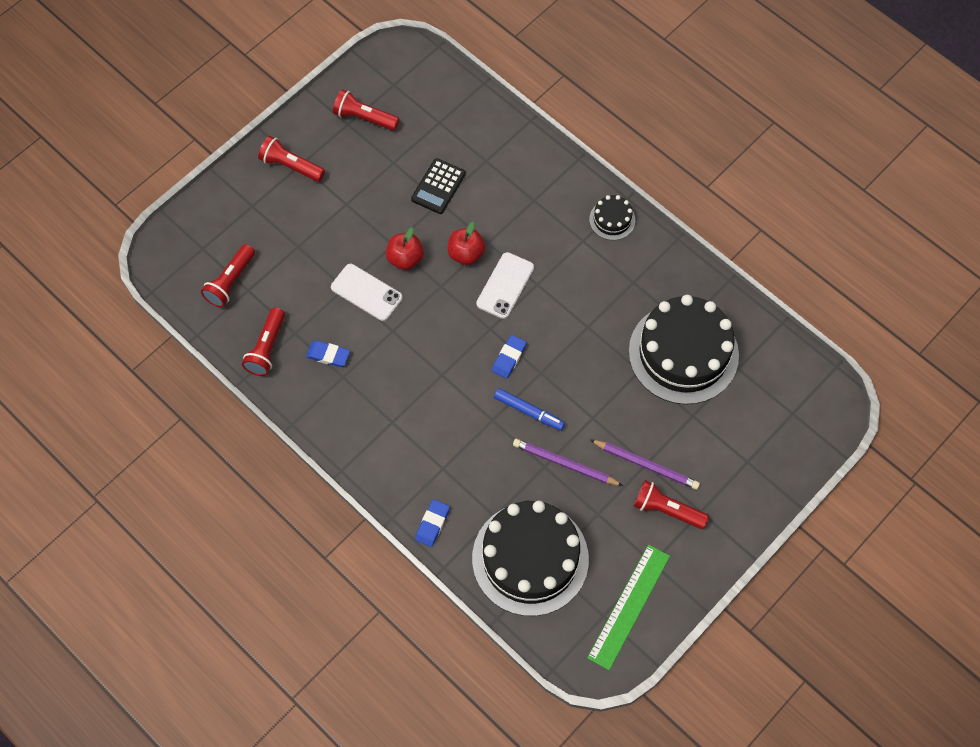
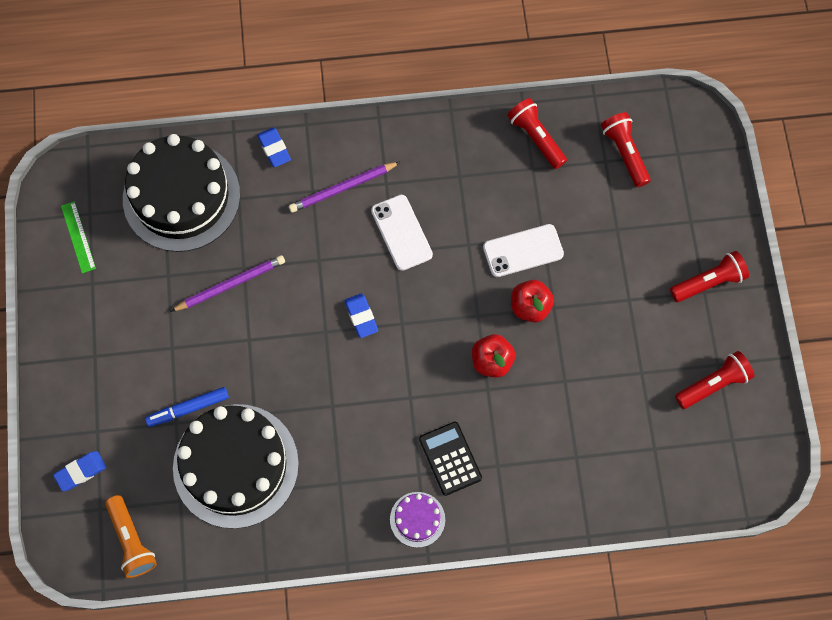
camera: 130 degrees right, 5 degrees up
blue eraser [306,341,350,367] -> blue eraser moved to [53,451,106,491]
black calculator [411,158,466,214] -> black calculator moved to [419,422,482,496]
white phone [476,252,534,319] -> white phone moved to [371,195,433,271]
blue marker [494,388,565,431] -> blue marker moved to [145,387,229,427]
green ruler [587,544,670,670] -> green ruler [61,201,96,273], size x0.58
black cake [589,195,635,240] -> purple cake [390,492,445,548]
purple pencil [590,440,700,490] -> purple pencil moved to [289,162,400,213]
red flashlight [634,480,709,529] -> none
none -> orange flashlight [105,495,157,578]

